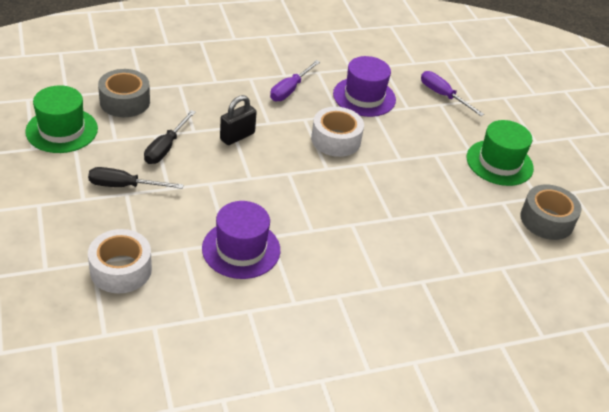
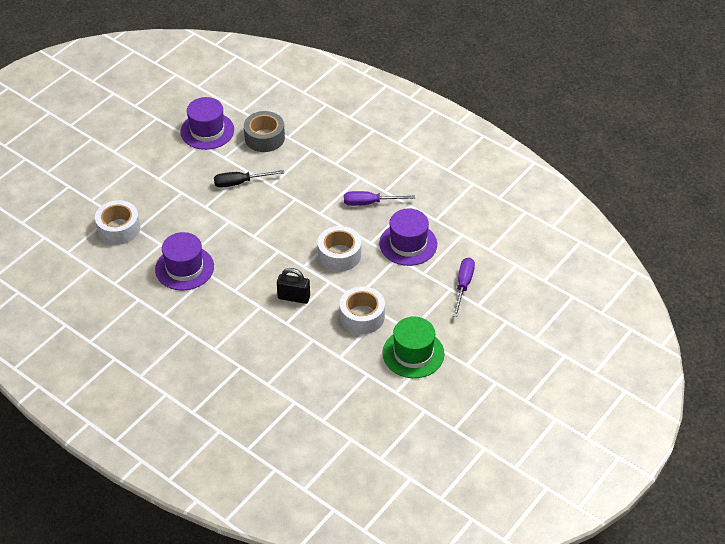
camera: 60 degrees right, 5 degrees up
green hat [25,85,98,153] -> purple hat [180,97,234,150]
black screwdriver [88,167,184,189] -> none
black padlock [220,95,257,145] -> black padlock moved to [277,268,310,304]
grey tape [520,184,582,240] -> none
none -> white tape [340,286,385,334]

